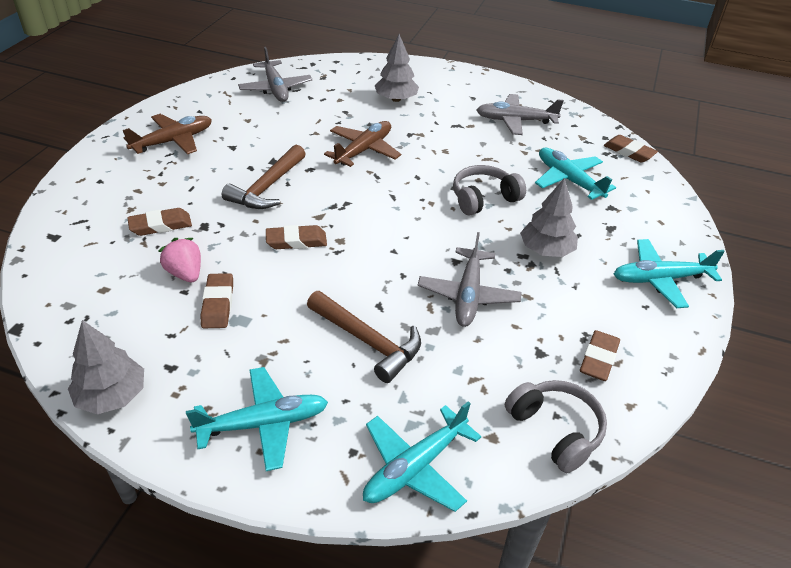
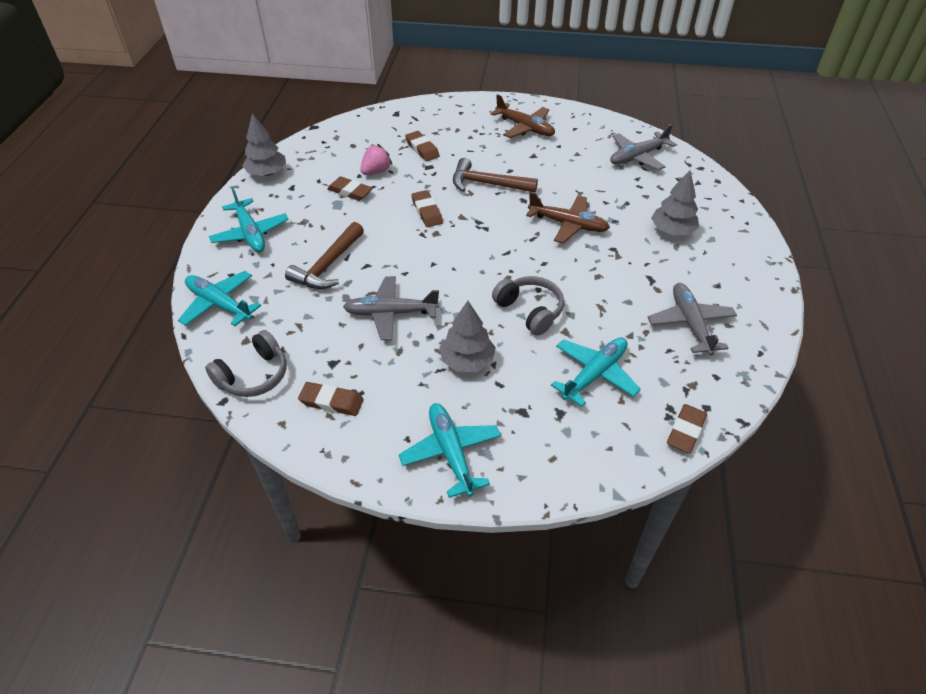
camera: 80 degrees right, 5 degrees up
brown eraser [200,273,233,328] -> brown eraser turned 45 degrees clockwise [327,176,373,201]

